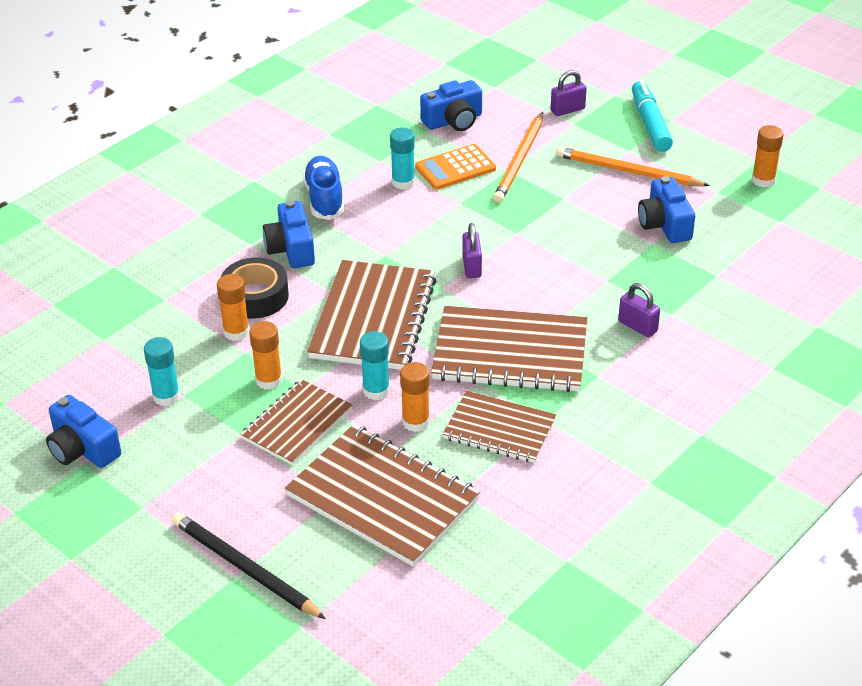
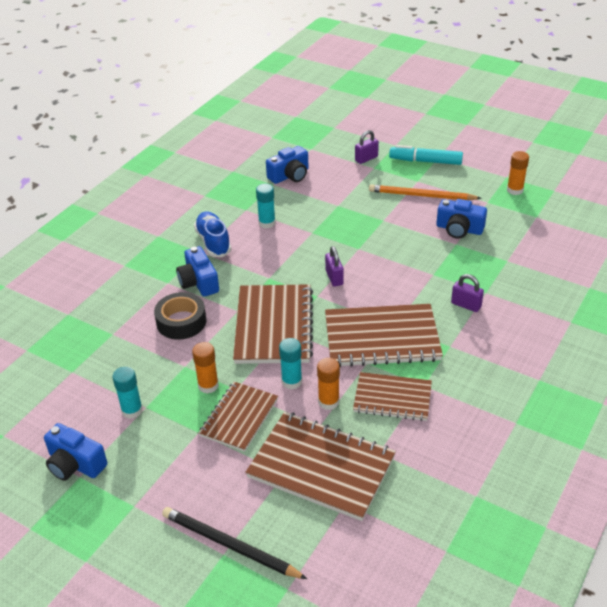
camera: 10 degrees left, 0 degrees up
orange glue stick [217,274,249,341] -> none
orange calculator [415,144,496,190] -> none
orange pencil [493,112,543,203] -> none
turquoise marker [632,80,673,152] -> turquoise marker turned 60 degrees counterclockwise [389,145,463,165]
blue camera [638,176,695,243] -> blue camera turned 45 degrees counterclockwise [436,199,487,239]

